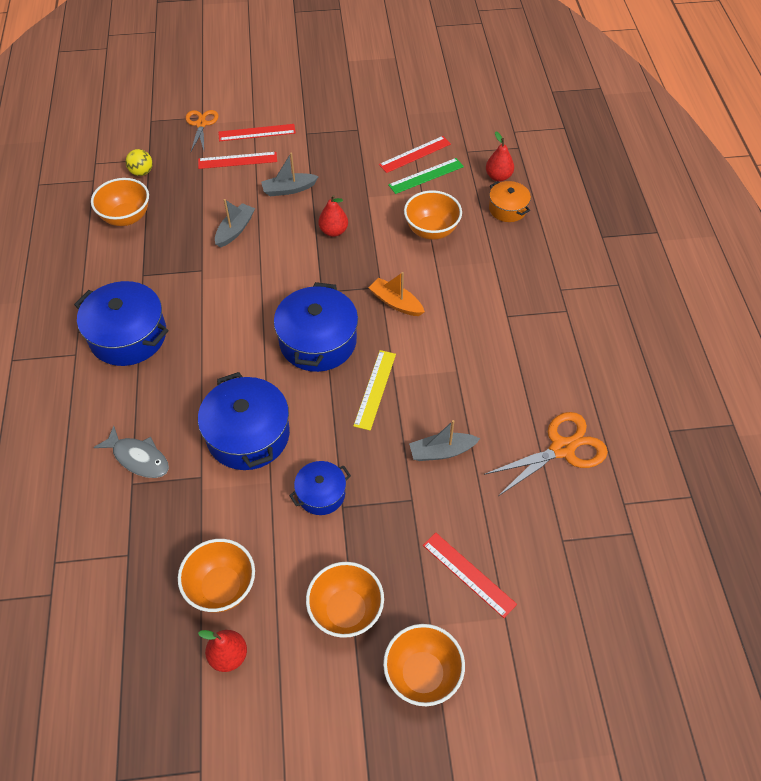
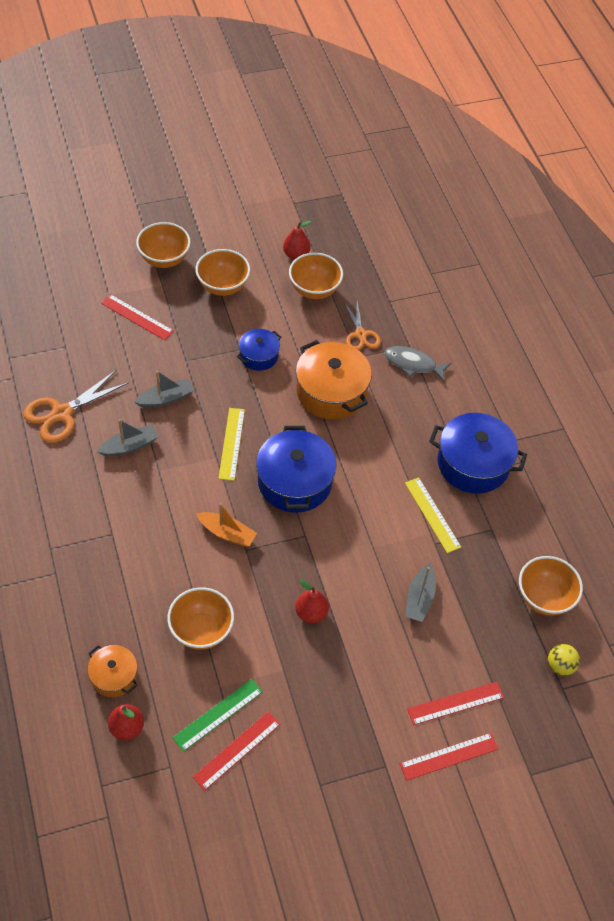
camera: 165 degrees right, 0 degrees up
orange scissors [186,110,218,151] -> orange scissors moved to [344,301,381,350]
blue pot [198,372,290,470] -> orange pot [296,340,372,419]
grey boat [261,153,319,196] -> grey boat moved to [97,419,158,456]
none -> yellow ruler [405,477,461,553]

